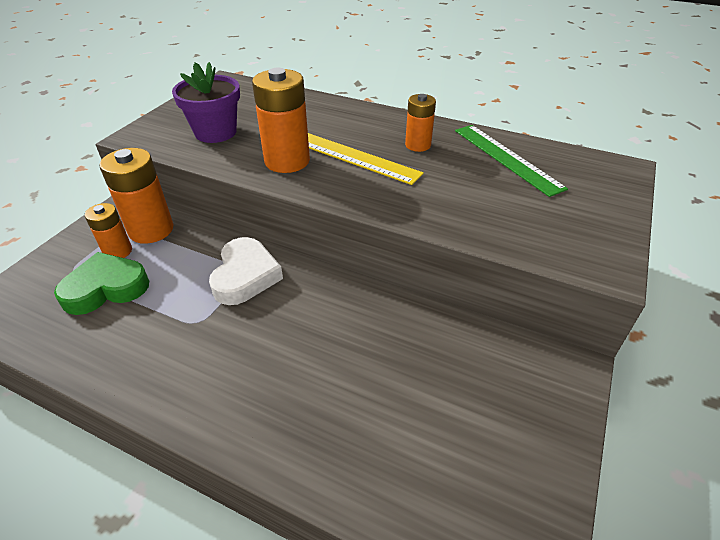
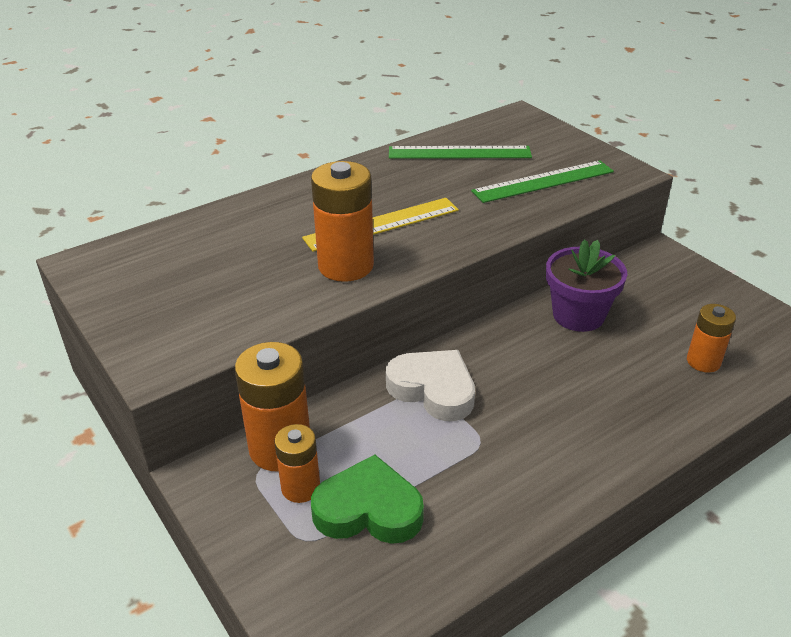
camera: 60 degrees left, 5 degrees down
green heart [54,252,149,315] -> green heart turned 90 degrees clockwise [311,455,424,544]
purple flower pot [172,62,240,143] -> purple flower pot moved to [546,239,627,332]
orange battery [405,94,436,152] -> orange battery moved to [687,304,736,373]
none -> green ruler [471,160,614,203]

